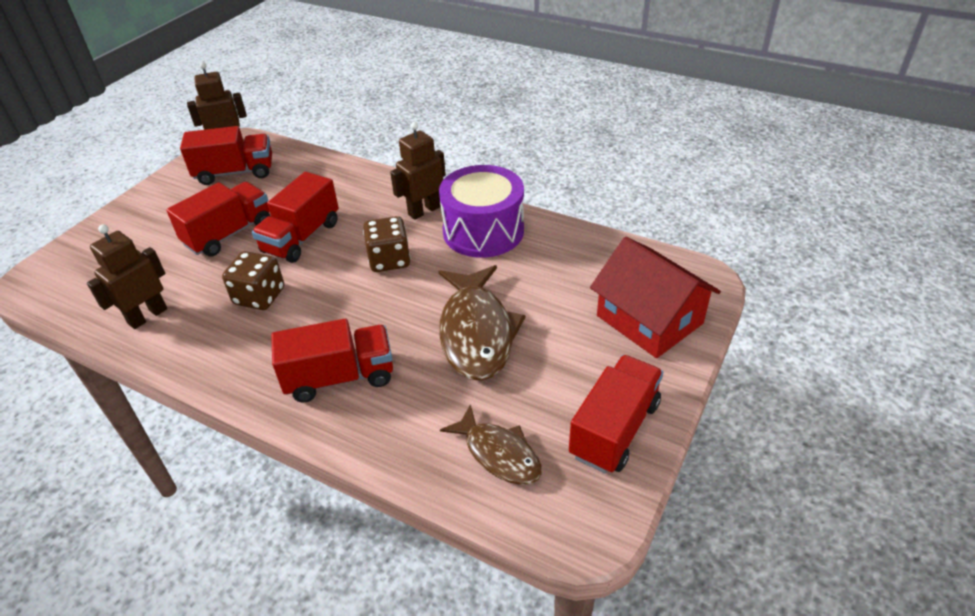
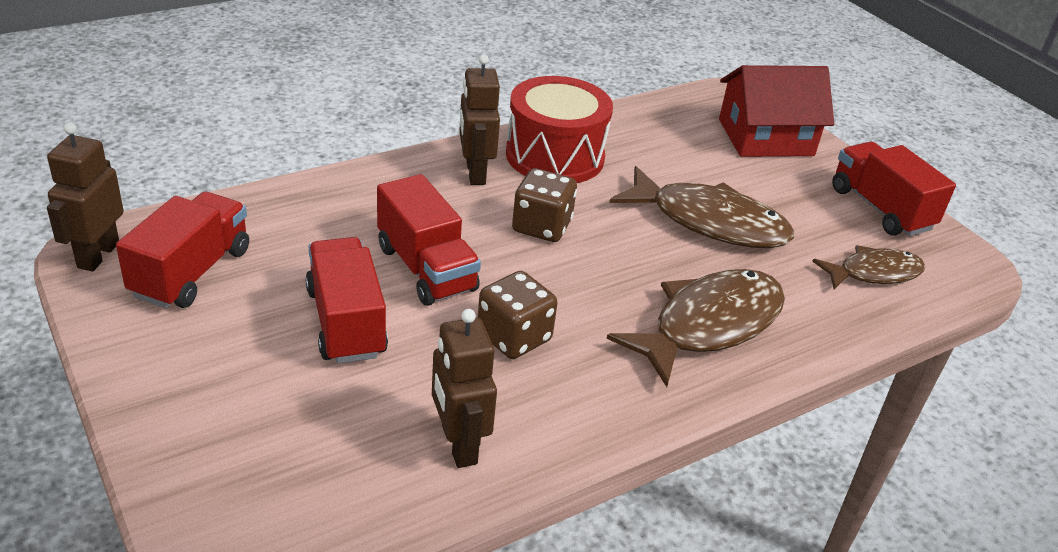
camera: 65 degrees left, 5 degrees down
red truck [271,319,393,403] -> brown fish [607,269,785,387]
purple drum [439,165,524,258] -> red drum [506,76,613,183]

